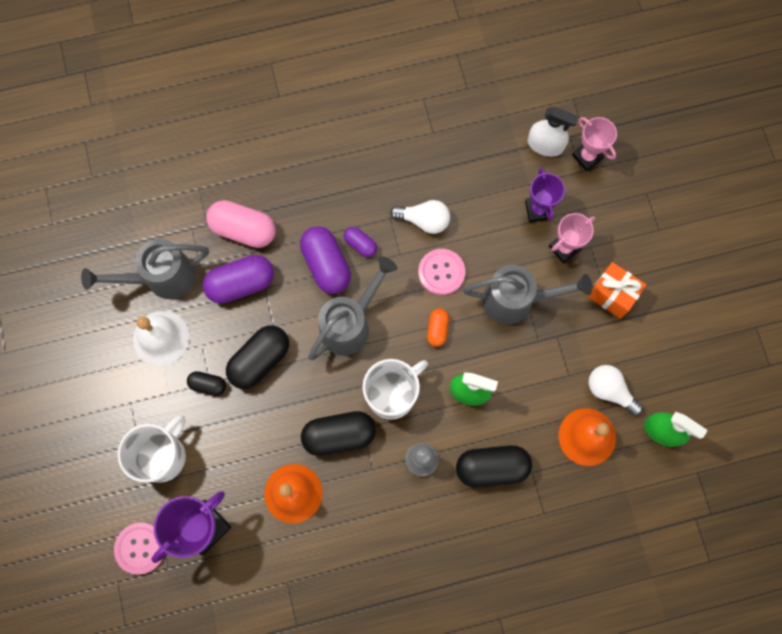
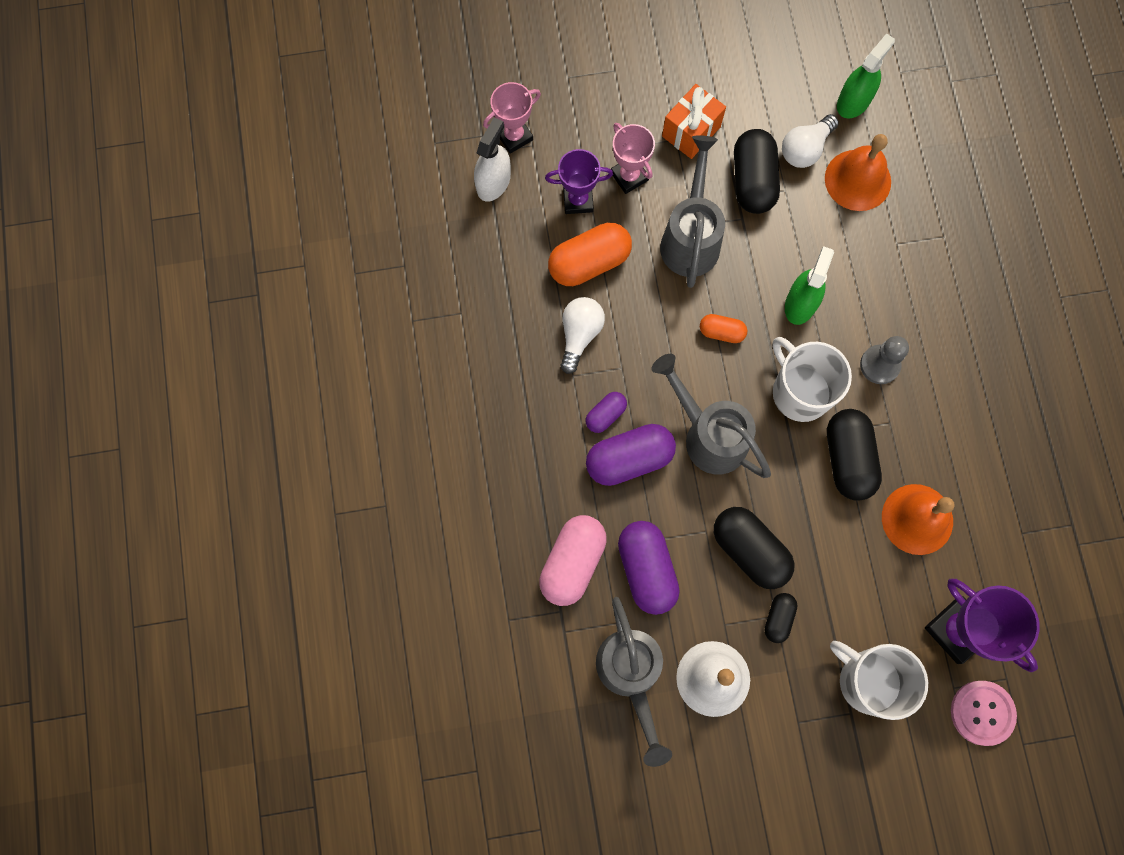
camera: 85 degrees left, 0 degrees up
pink button [418,249,465,295] -> none
black capsule [456,445,532,488] -> black capsule moved to [734,129,780,214]
none -> orange capsule [548,223,632,286]

